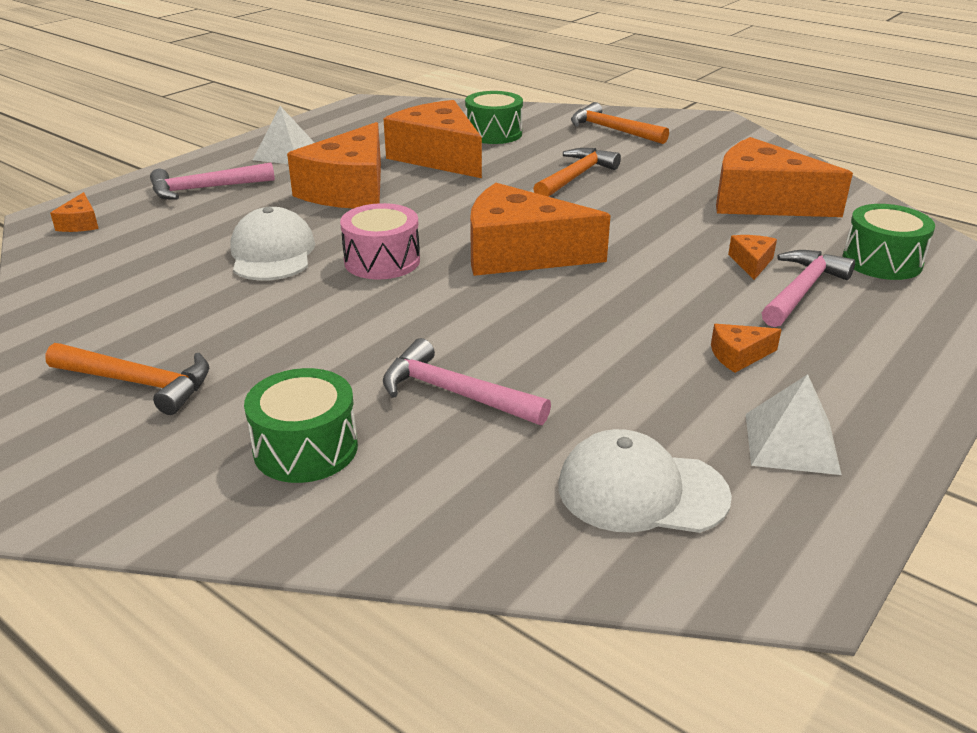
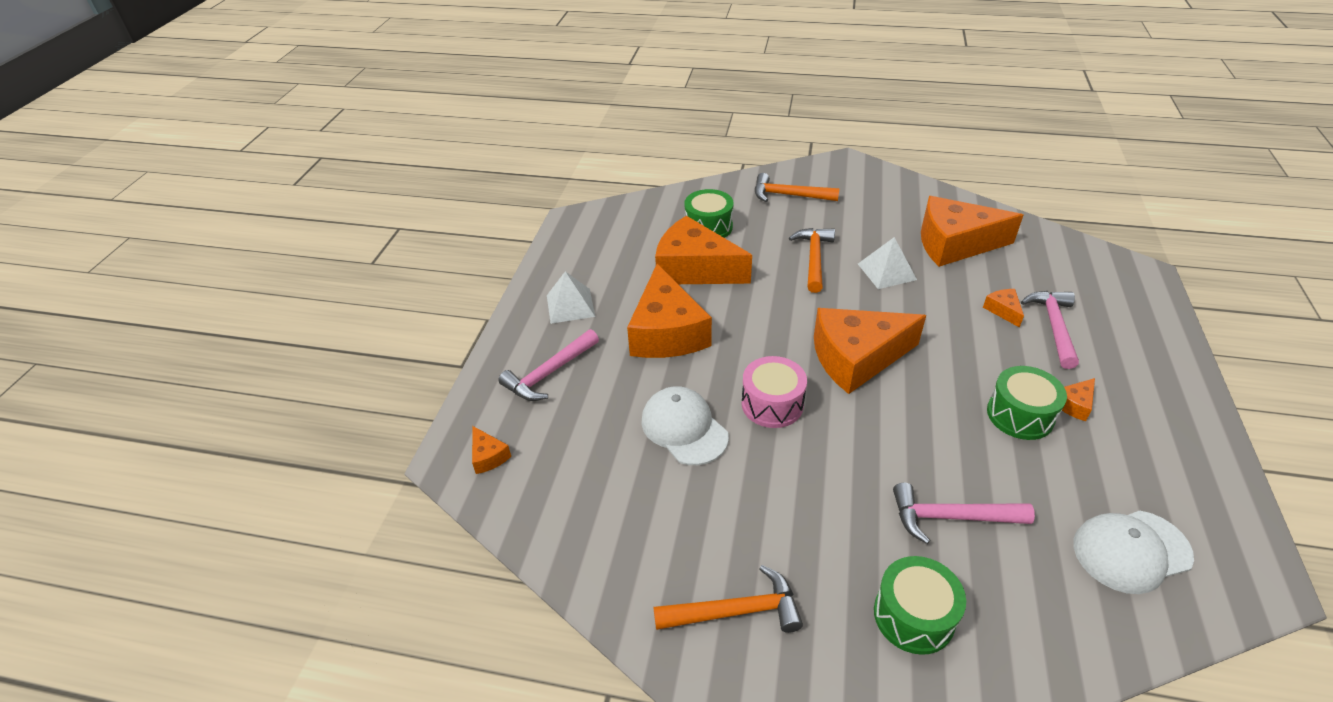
camera: 25 degrees left, 10 degrees up
white pyramid [746,374,842,475] -> white pyramid moved to [858,237,917,289]
green drum [843,204,935,280] -> green drum moved to [987,366,1067,440]

